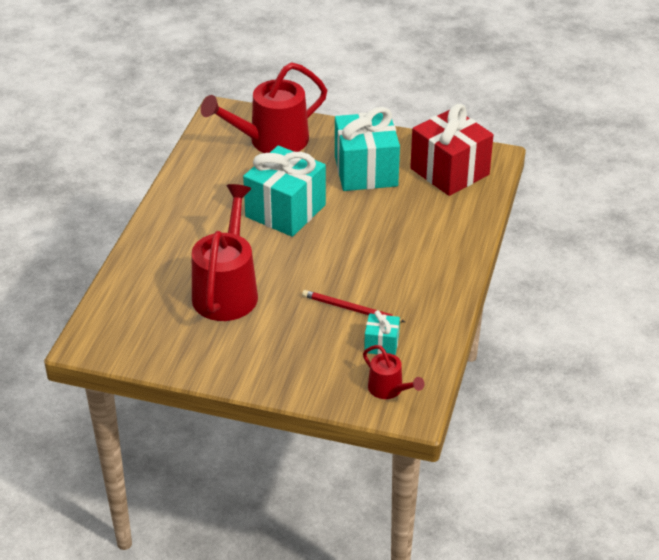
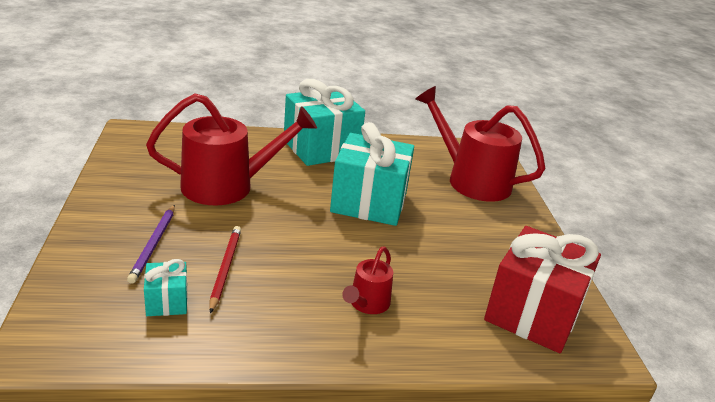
camera: 65 degrees right, 10 degrees down
turquoise gift [335,107,400,191] -> turquoise gift moved to [284,79,365,166]
red watering can [363,345,424,399] -> red watering can moved to [342,247,393,314]
none -> purple pencil [127,205,175,284]

